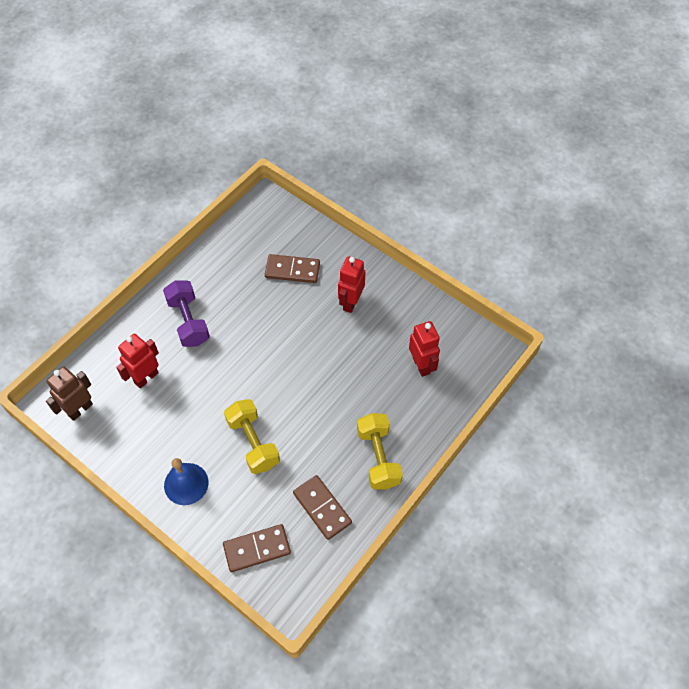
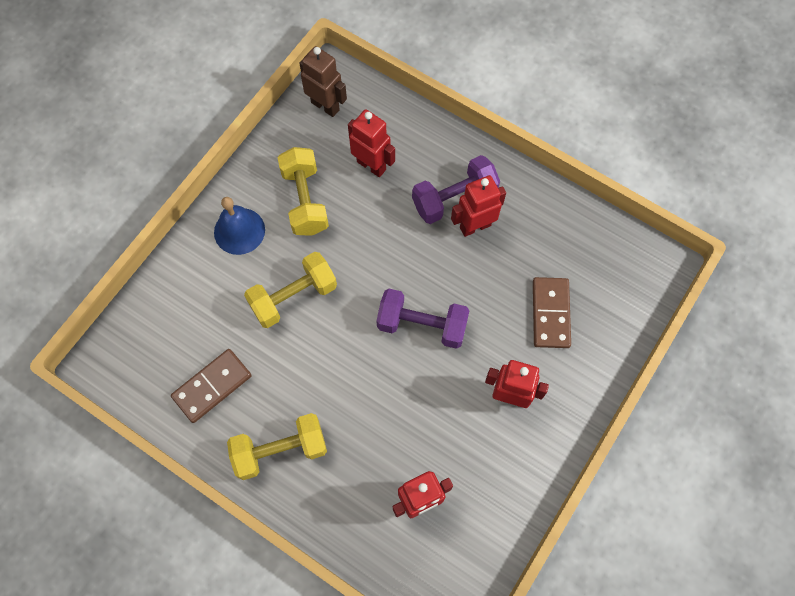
camera: 85 degrees right, 10 degrees up
brown domino [223,524,291,572] -> none
none -> yellow dumbbell [278,147,329,236]
none -> purple dumbbell [377,289,470,349]
none -> red robot [451,175,506,237]

